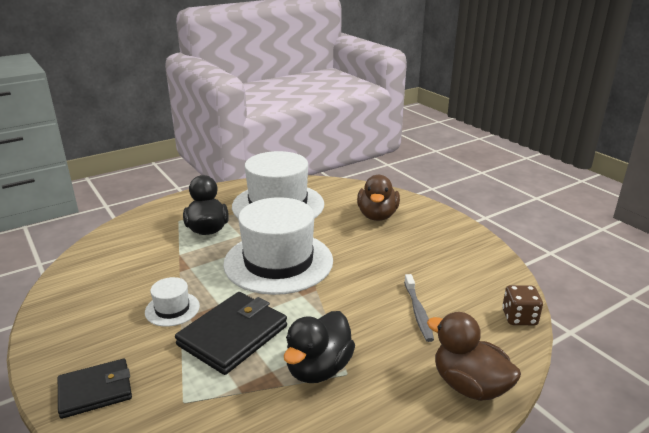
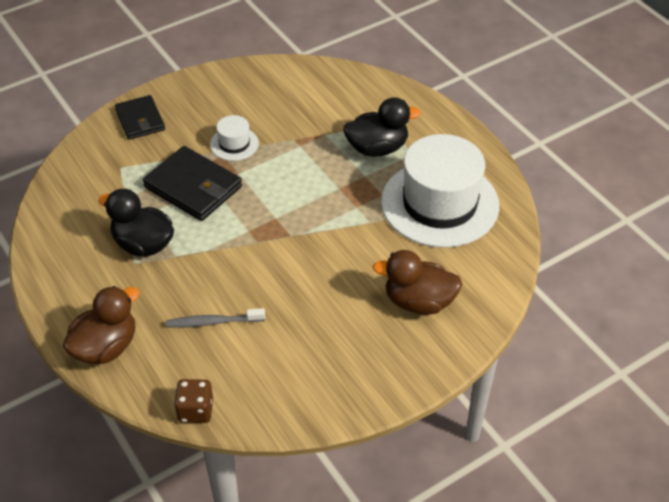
camera: 90 degrees right, 20 degrees up
white hat [223,197,333,295] -> none

